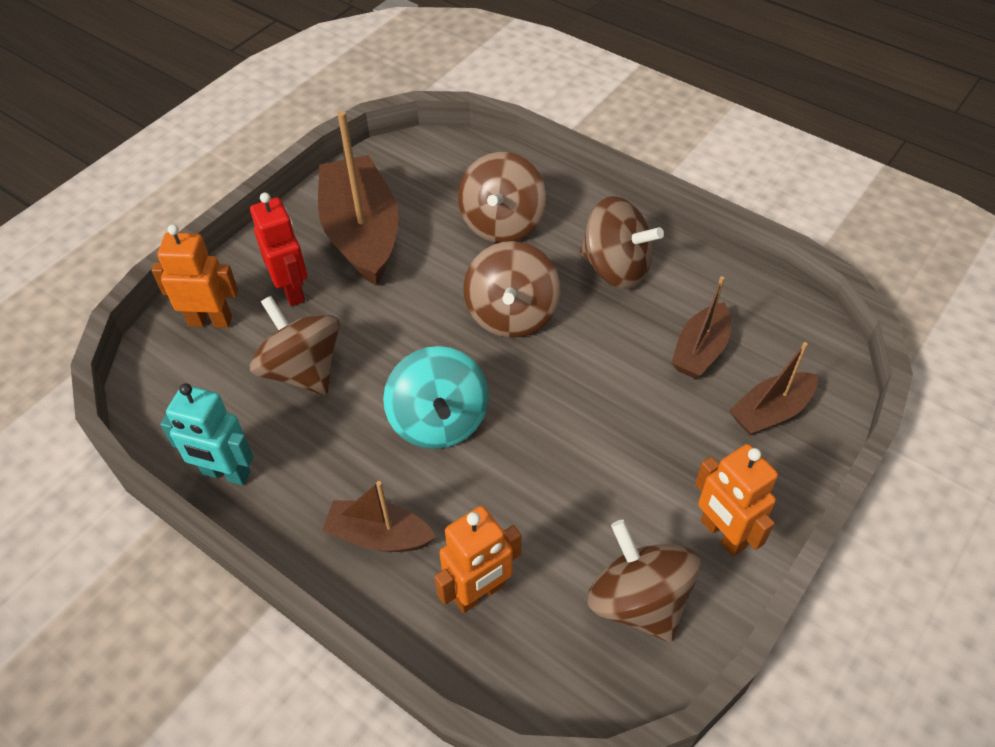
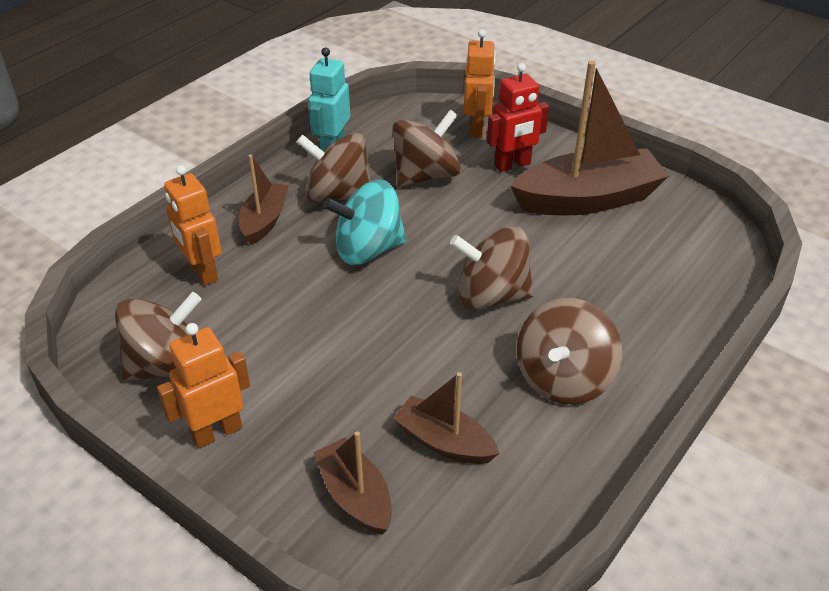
camera: 90 degrees right, 10 degrees down
brown spinning top [458,152,546,243] -> brown spinning top moved to [296,133,371,203]

